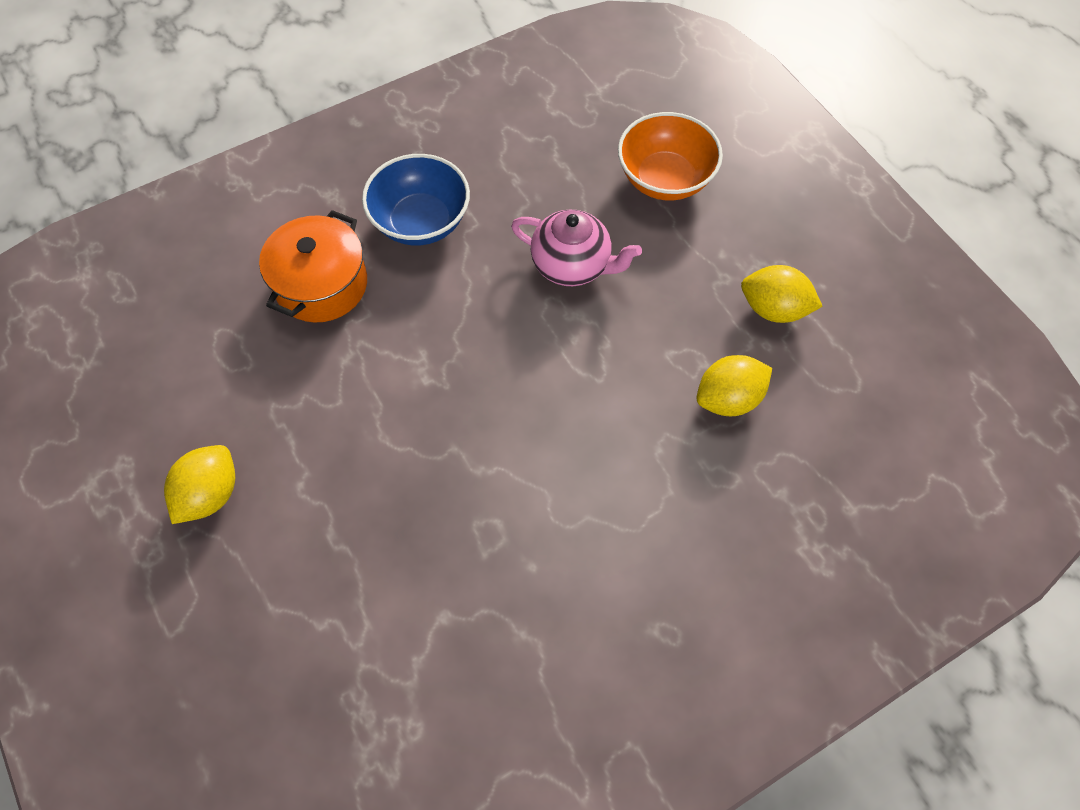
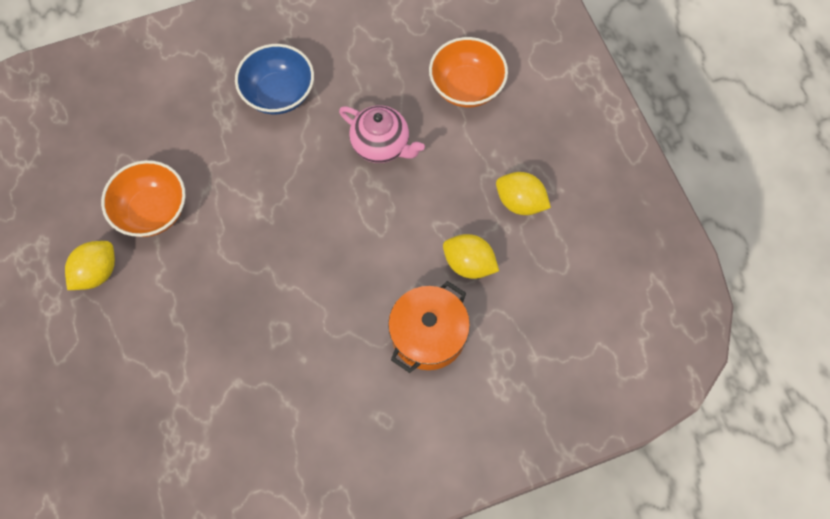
camera: 10 degrees right, 5 degrees up
orange pot [259,210,367,322] -> orange pot moved to [388,281,470,373]
yellow lemon [696,355,772,416] -> yellow lemon turned 45 degrees clockwise [443,234,499,279]
none -> orange bowl [101,160,186,237]

